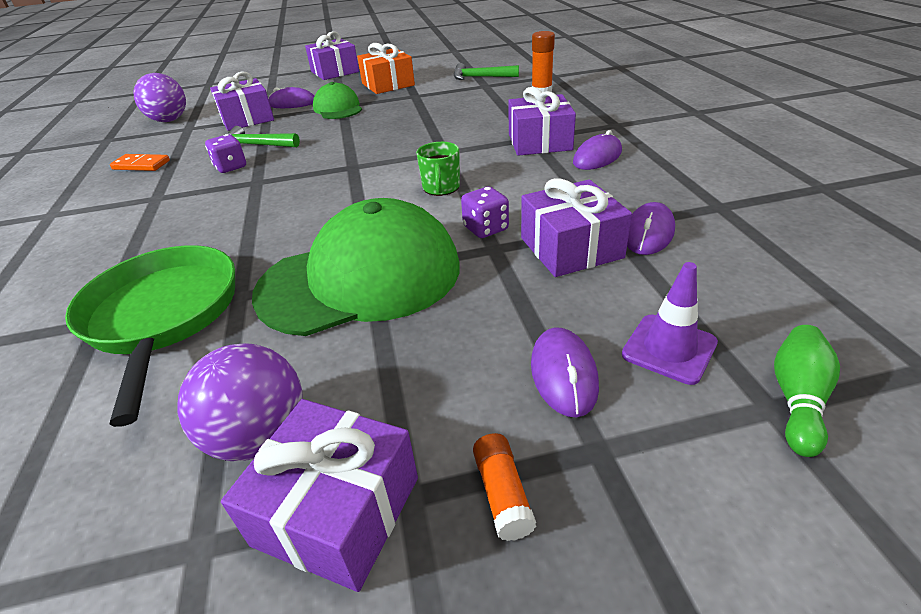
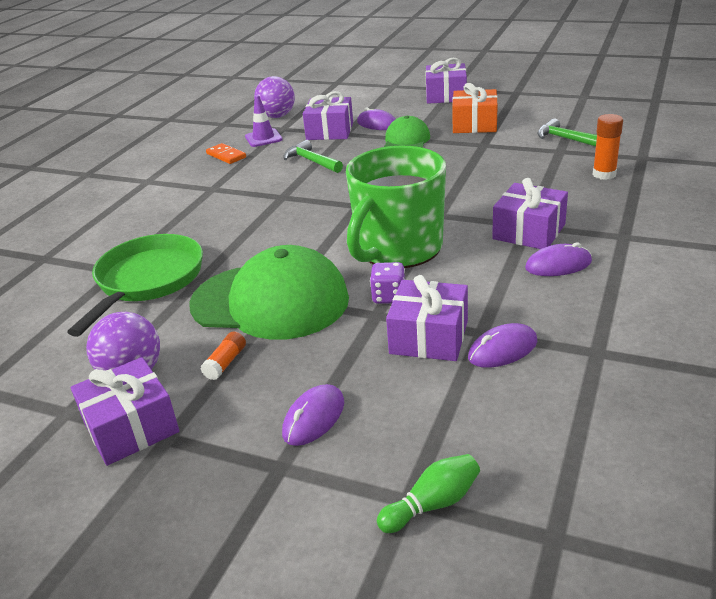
camera: 35 degrees right, 5 degrees down
purple dice [205,134,246,173] -> none
green mug [416,142,460,196] -> green mug [346,146,446,268], size x2.50
orange glue stick [473,433,536,541] -> orange glue stick moved to [201,331,246,380]
purple traffic cone [622,262,718,385] -> purple traffic cone moved to [245,95,283,147]

